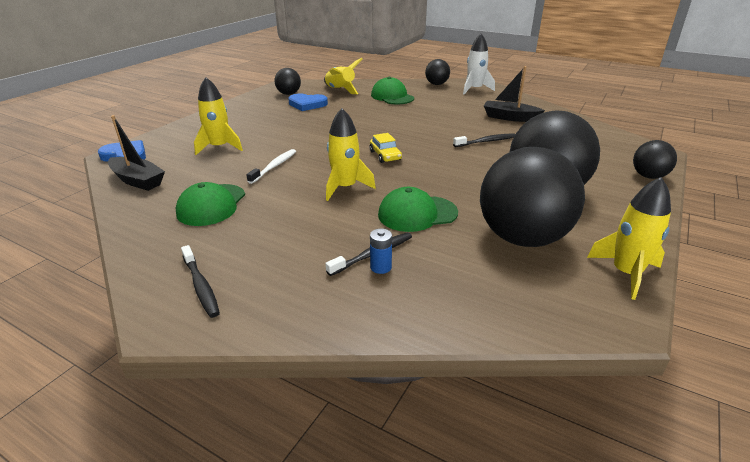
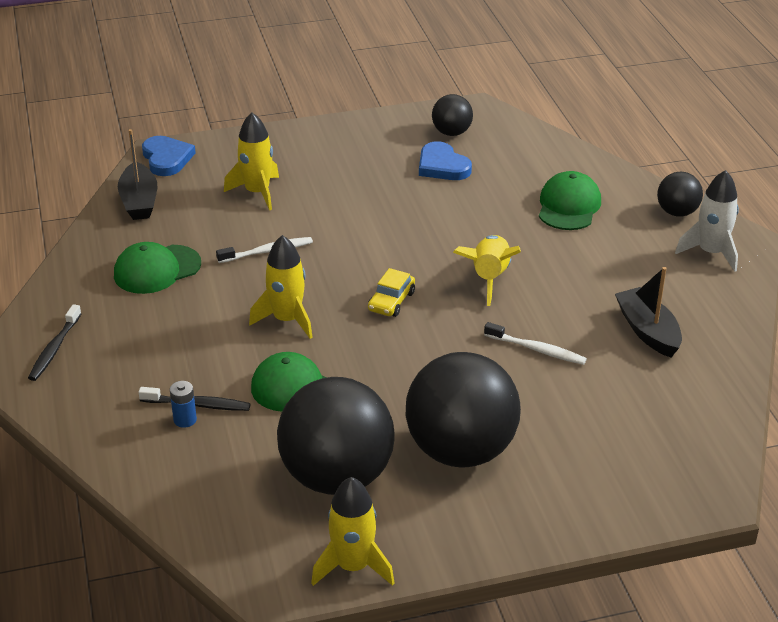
camera: 45 degrees right, 5 degrees up
yellow rocket [324,58,363,94] -> yellow rocket moved to [453,235,521,306]
black toothbrush [453,133,516,147] -> white toothbrush [484,322,587,365]
black ball [633,140,677,179] -> none

